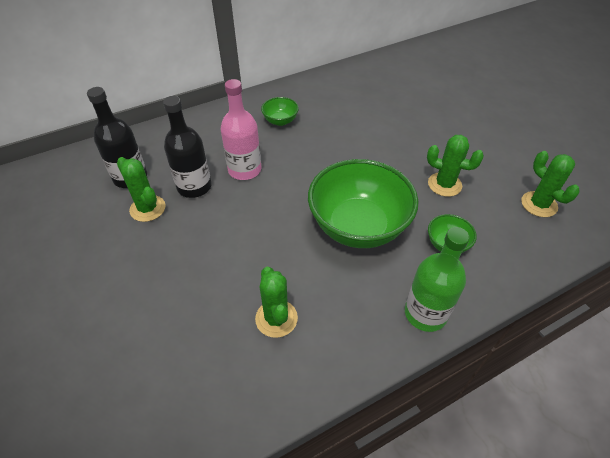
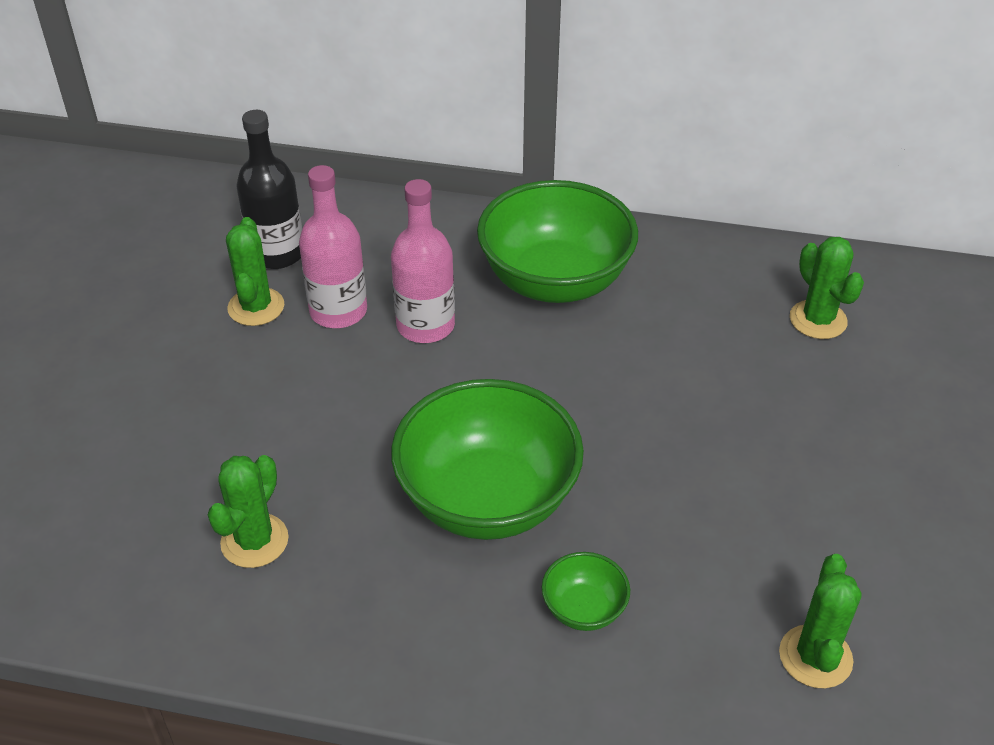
camera: 40 degrees right, 5 degrees down
black bottle [163,96,212,198] -> pink bottle [299,165,367,328]
green bowl [261,97,299,126] -> green bowl [477,180,638,303], size x2.28
green bottle [405,227,470,332] -> none
green cactus [427,135,484,197] -> green cactus moved to [790,237,864,339]

